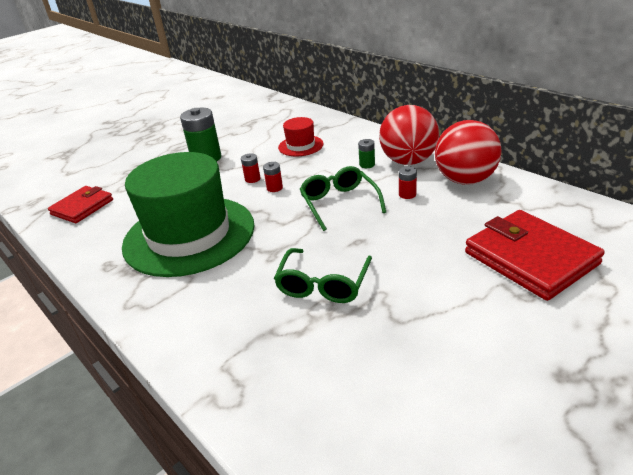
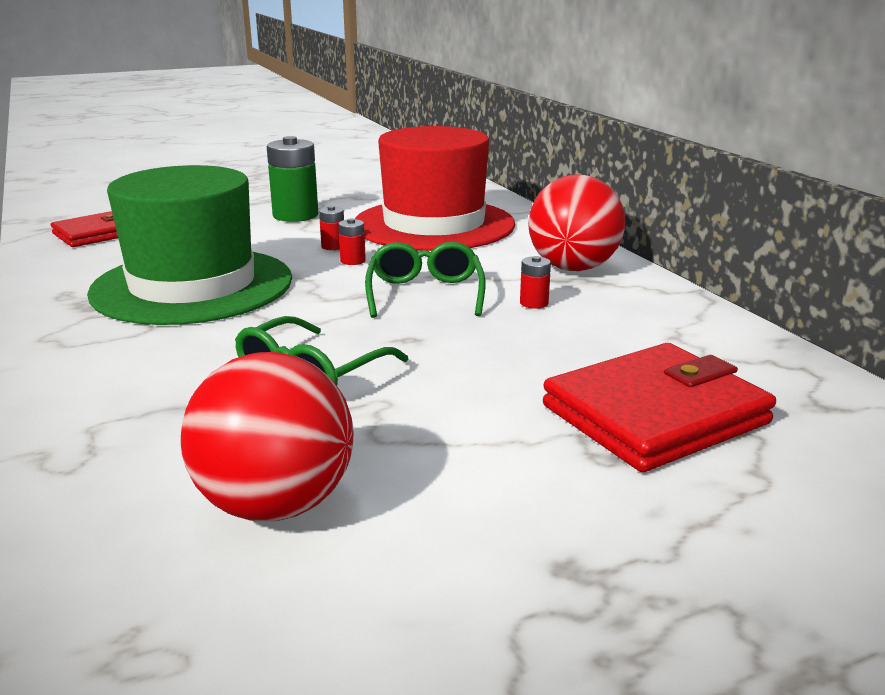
camera: 15 degrees right, 10 degrees down
red hat [278,117,324,157] -> red hat [355,126,515,251], size x2.29
green battery [358,139,375,168] -> none
red ball [435,120,501,185] -> red ball moved to [181,352,353,522]
red wallet [465,210,605,301] -> red wallet turned 75 degrees clockwise [543,343,776,472]

